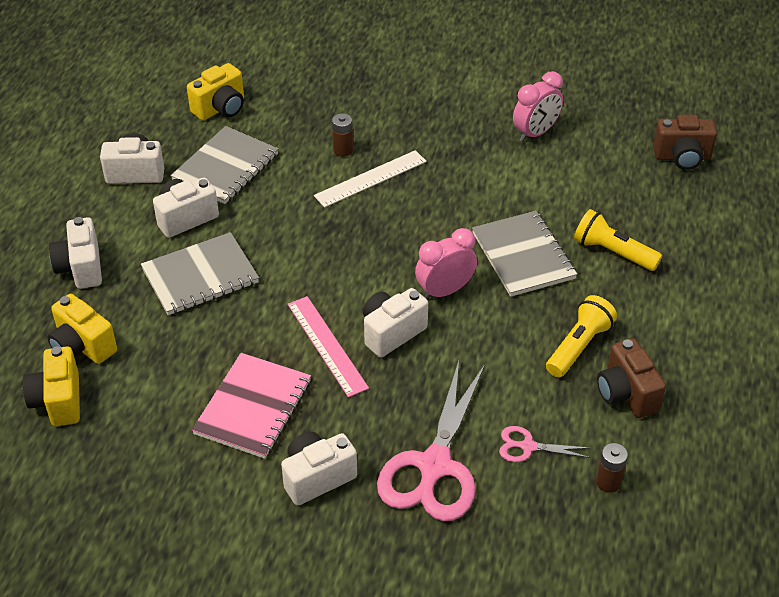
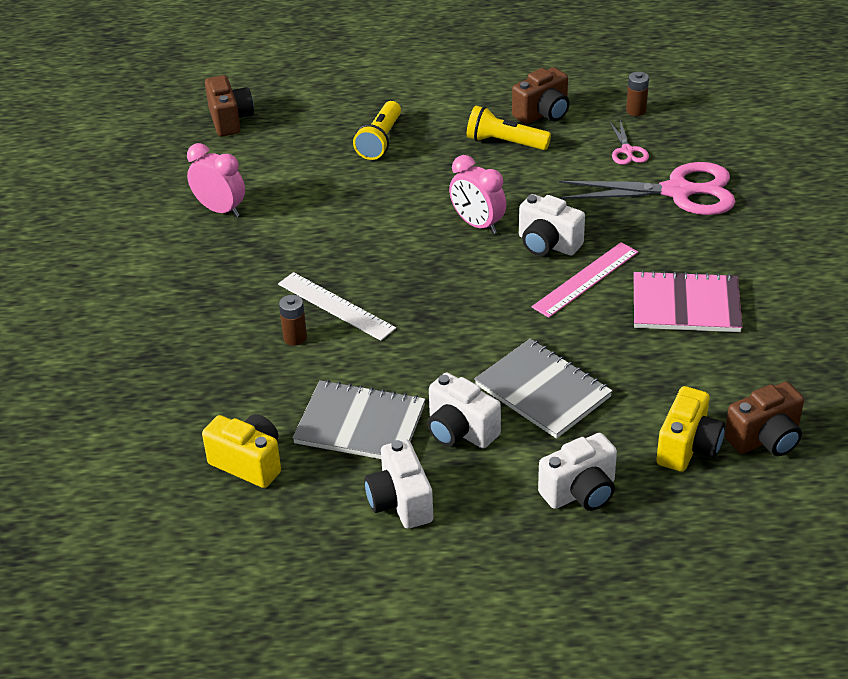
camera: 105 degrees left, 5 degrees down
yellow camera [23,346,80,426] -> brown camera [724,382,804,456]
white camera [281,432,357,506] -> none
grey notebook [472,211,577,297] -> none

